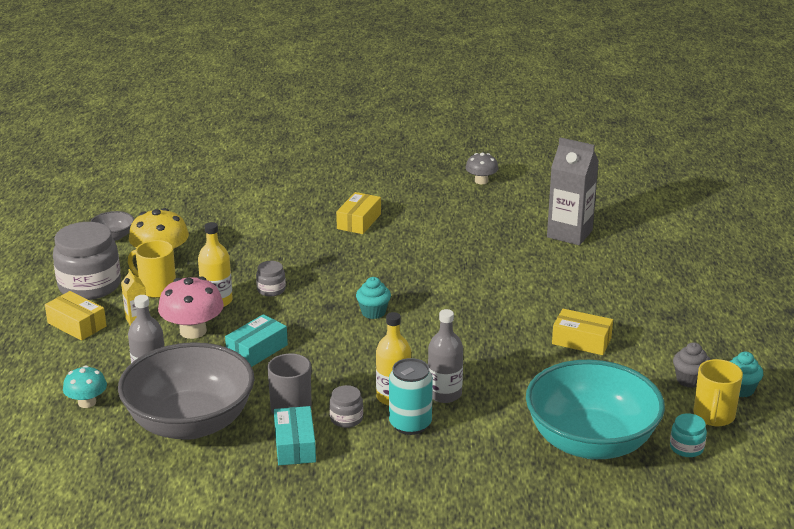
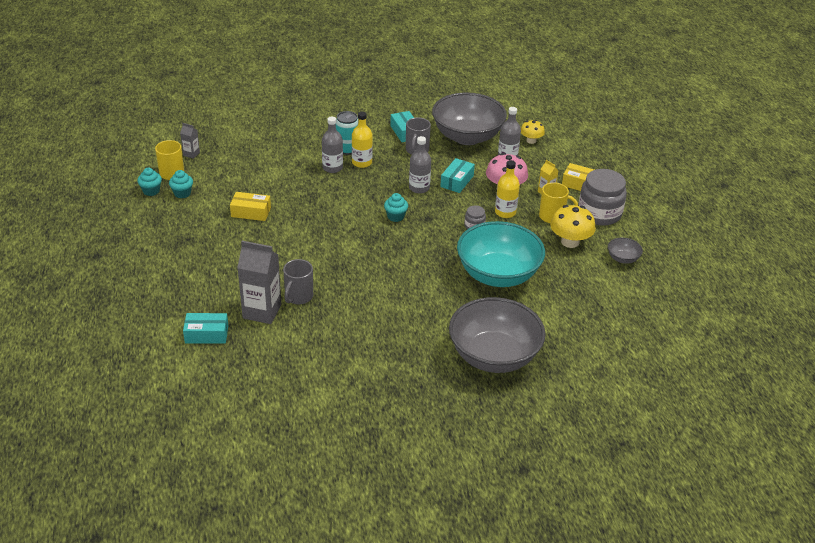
camera: 165 degrees right, 10 degrees up
turquoise mushroom [63,365,107,408] -> yellow mushroom [521,120,545,144]
grey jar [329,385,363,428] -> none
yellow box [336,192,381,234] -> none
grey mushroom [466,153,498,184] -> none
turquoise bowl [526,360,665,459] -> turquoise bowl moved to [457,221,545,287]
turquoise jar [670,413,707,457] -> grey carton [180,123,200,159]
grey cupcake [673,342,711,388] -> turquoise cupcake [169,170,193,198]
none -> turquoise box [183,313,228,344]
none -> grey mug [283,259,313,304]
none -> grey bottle [409,136,431,194]
none -> grey bowl [449,297,546,373]

